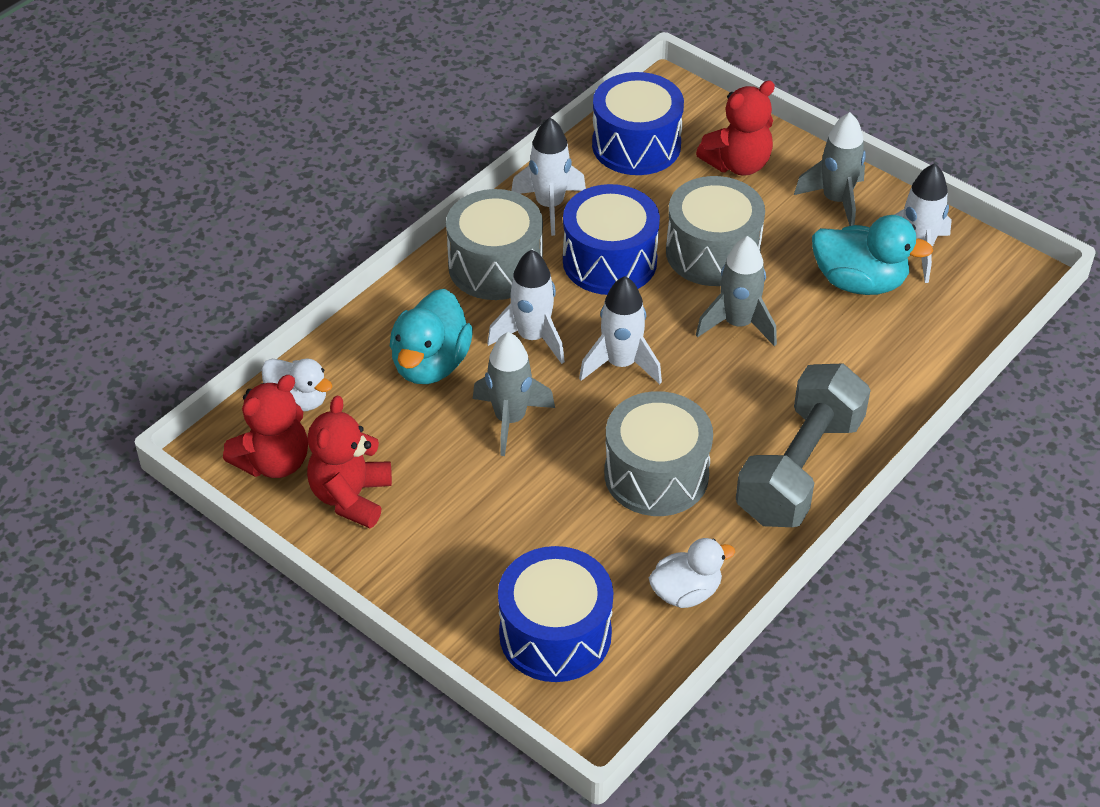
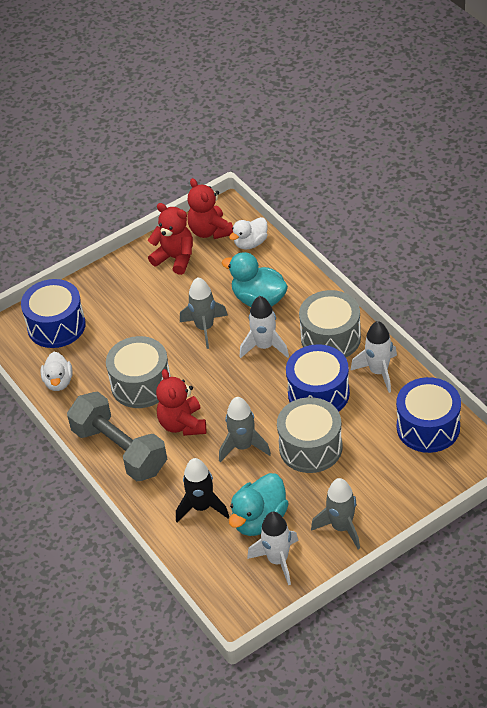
camera: 110 degrees right, 0 degrees up
white rocket [579,276,662,384] -> none
red teddy bear [696,80,775,176] -> red teddy bear moved to [156,369,206,436]
none -> black rocket [176,458,229,522]

